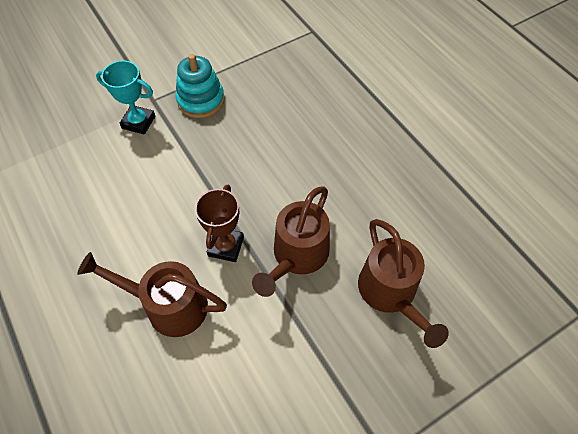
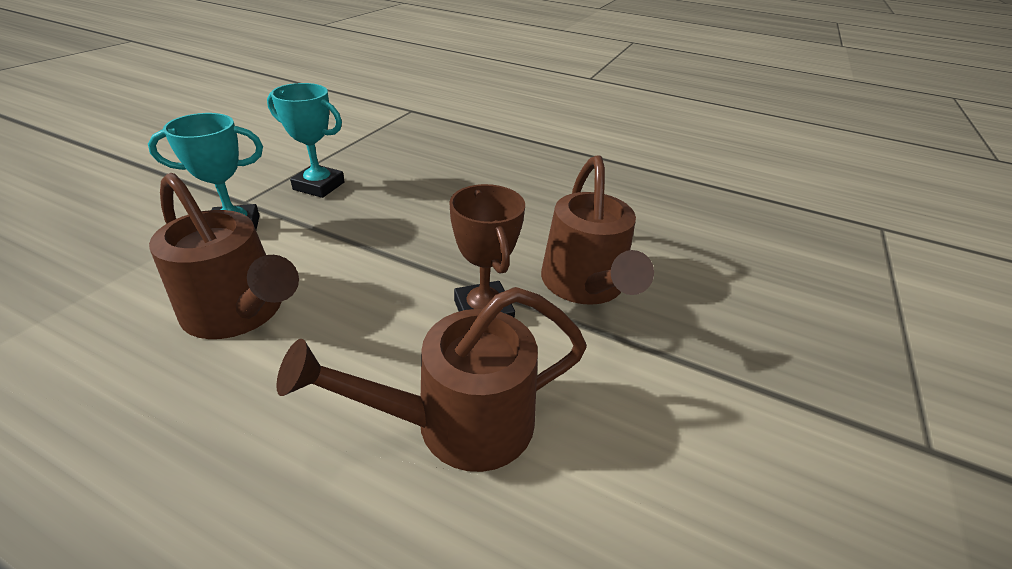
camera: 35 degrees left, 20 degrees down
turquoise stacking toy [175,54,225,118] -> turquoise trophy [267,83,345,198]
brown watering can [358,219,449,348] -> brown watering can moved to [149,173,299,339]

